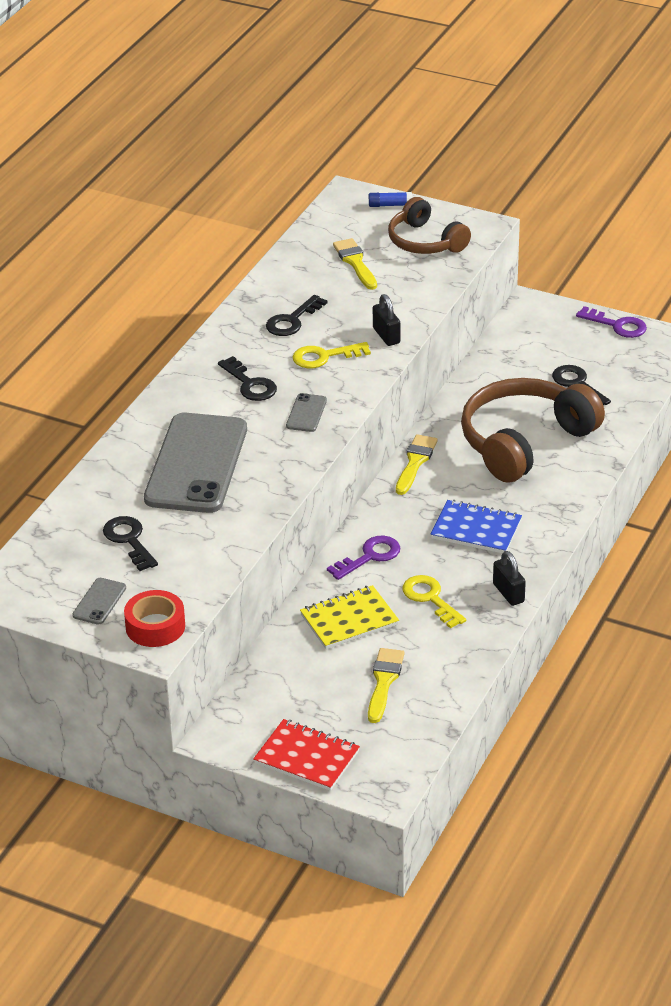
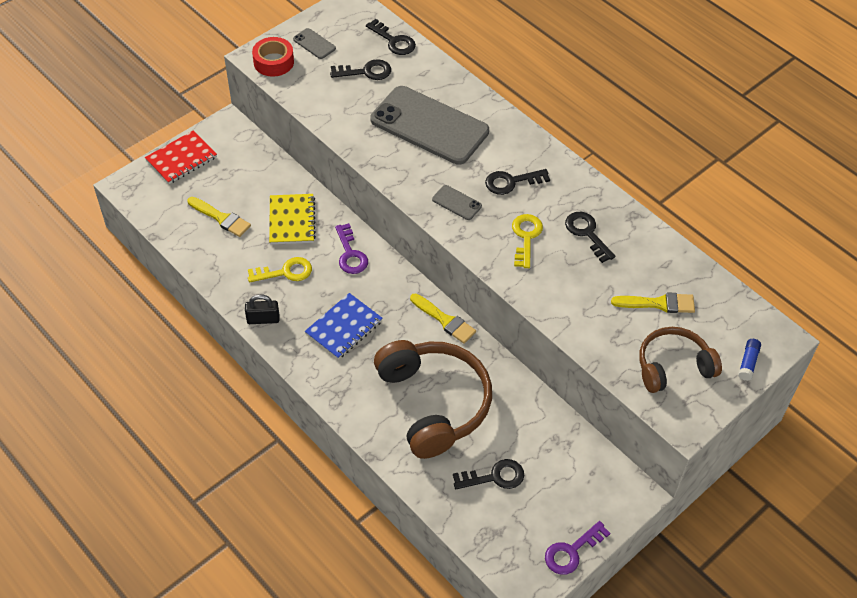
camera: 110 degrees right, 15 degrees up
black padlock [373,294,400,346] -> none
none -> black key [366,19,416,55]

